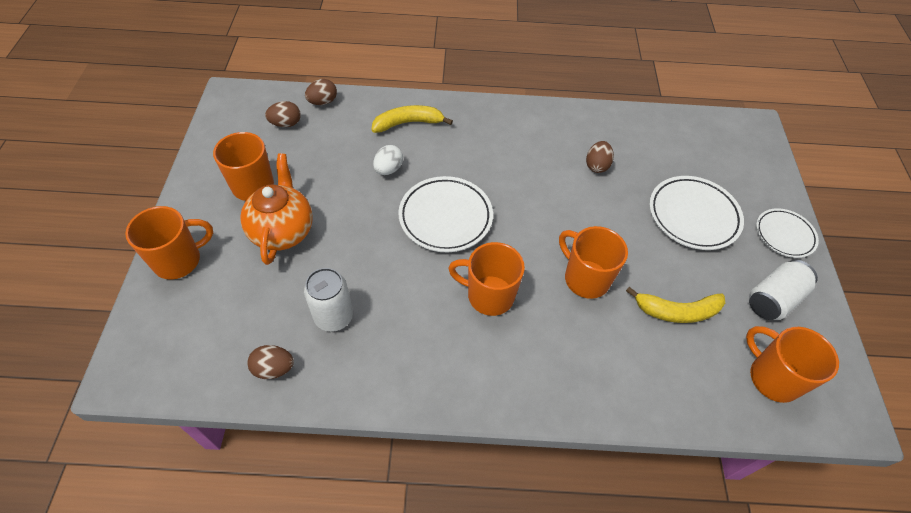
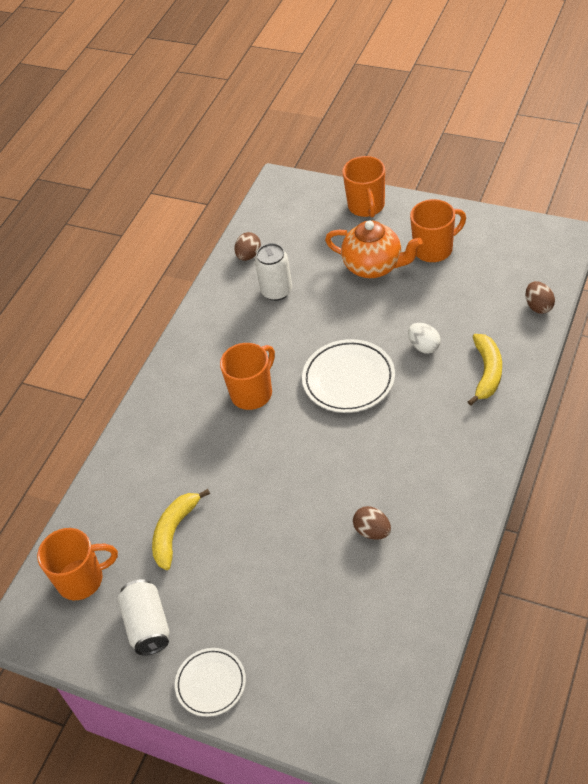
camera: 120 degrees right, 5 degrees down
brown egg [265,101,301,127] -> none
orange mug [559,226,628,299] -> none
white plate [649,176,744,250] -> none

